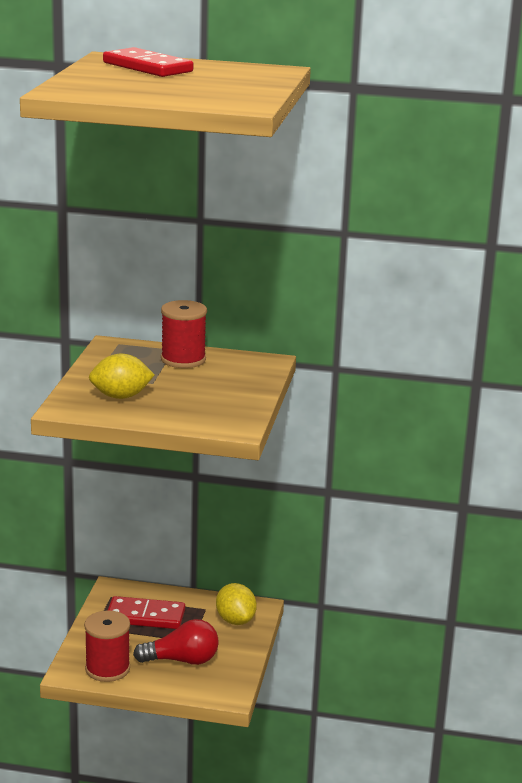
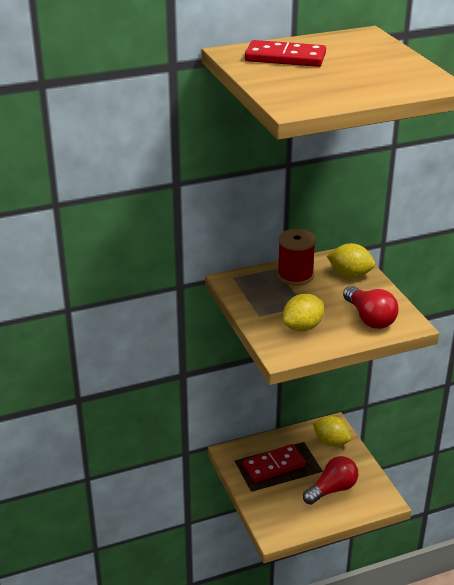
camera: 30 degrees left, 10 degrees up
red spool [84,610,130,682] -> none
none -> yellow lemon [327,243,376,278]
none -> red light bulb [343,286,399,329]

